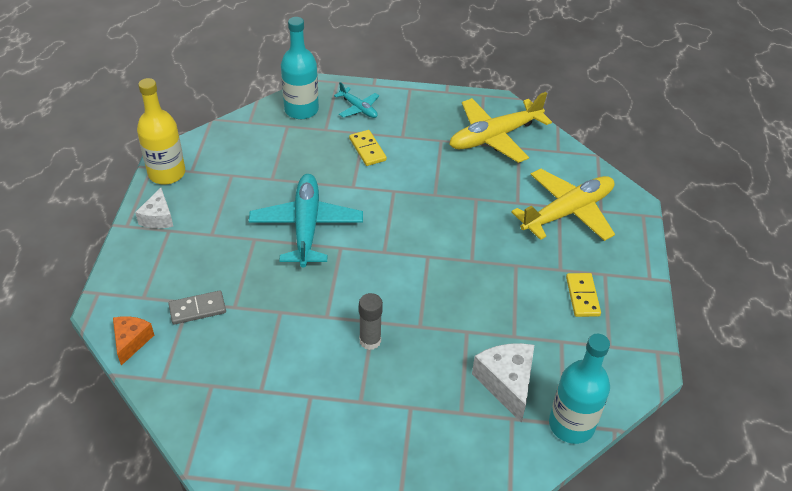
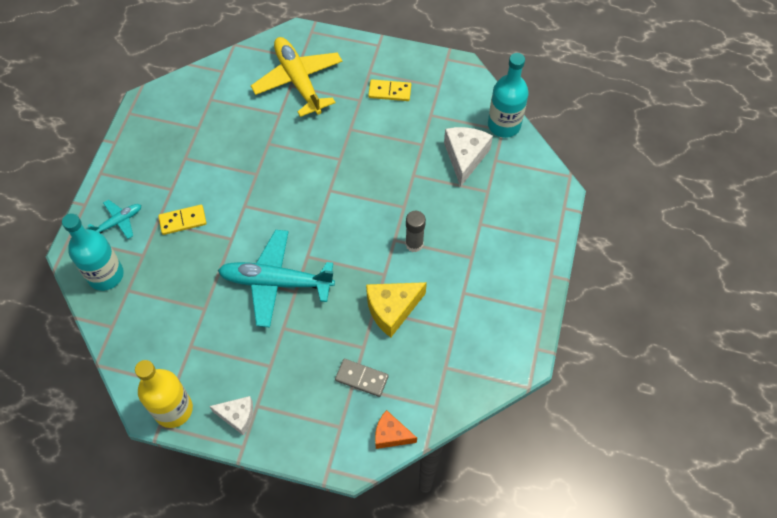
camera: 80 degrees left, 15 degrees up
grey domino [168,290,226,325] -> grey domino turned 60 degrees counterclockwise [335,359,389,397]
yellow plane [449,92,552,163] -> none
white cheese [472,343,534,423] -> white cheese turned 105 degrees clockwise [444,127,493,187]
none -> yellow cheese [366,282,427,338]

